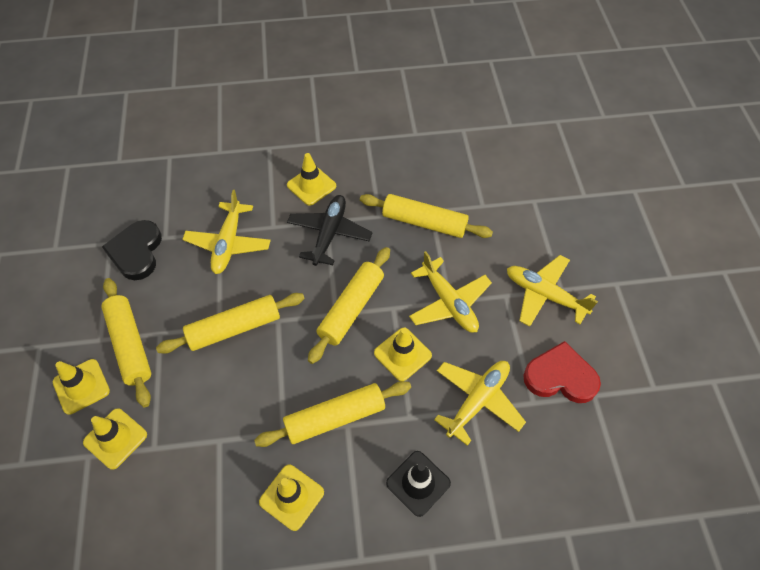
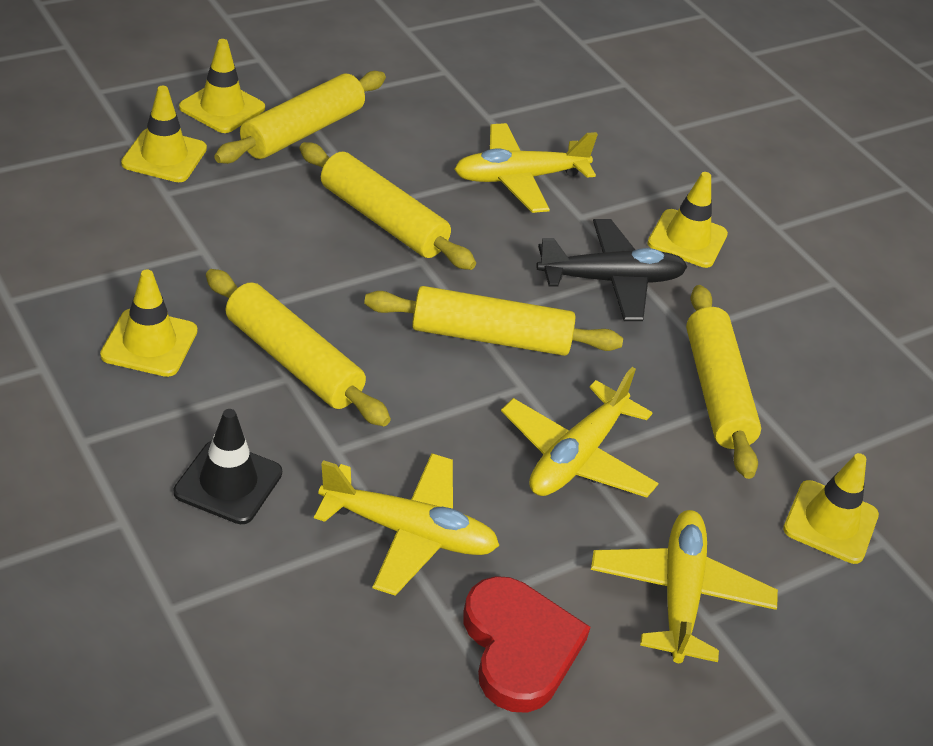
camera: 60 degrees right, 15 degrees down
black heart [102,220,162,280] -> none
yellow traffic cone [374,328,432,381] -> yellow traffic cone moved to [783,453,879,564]

